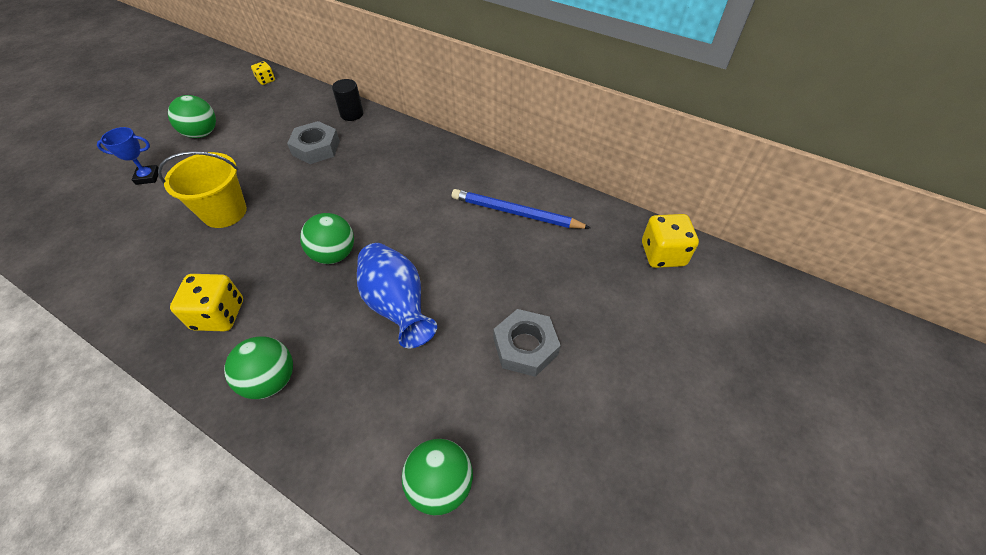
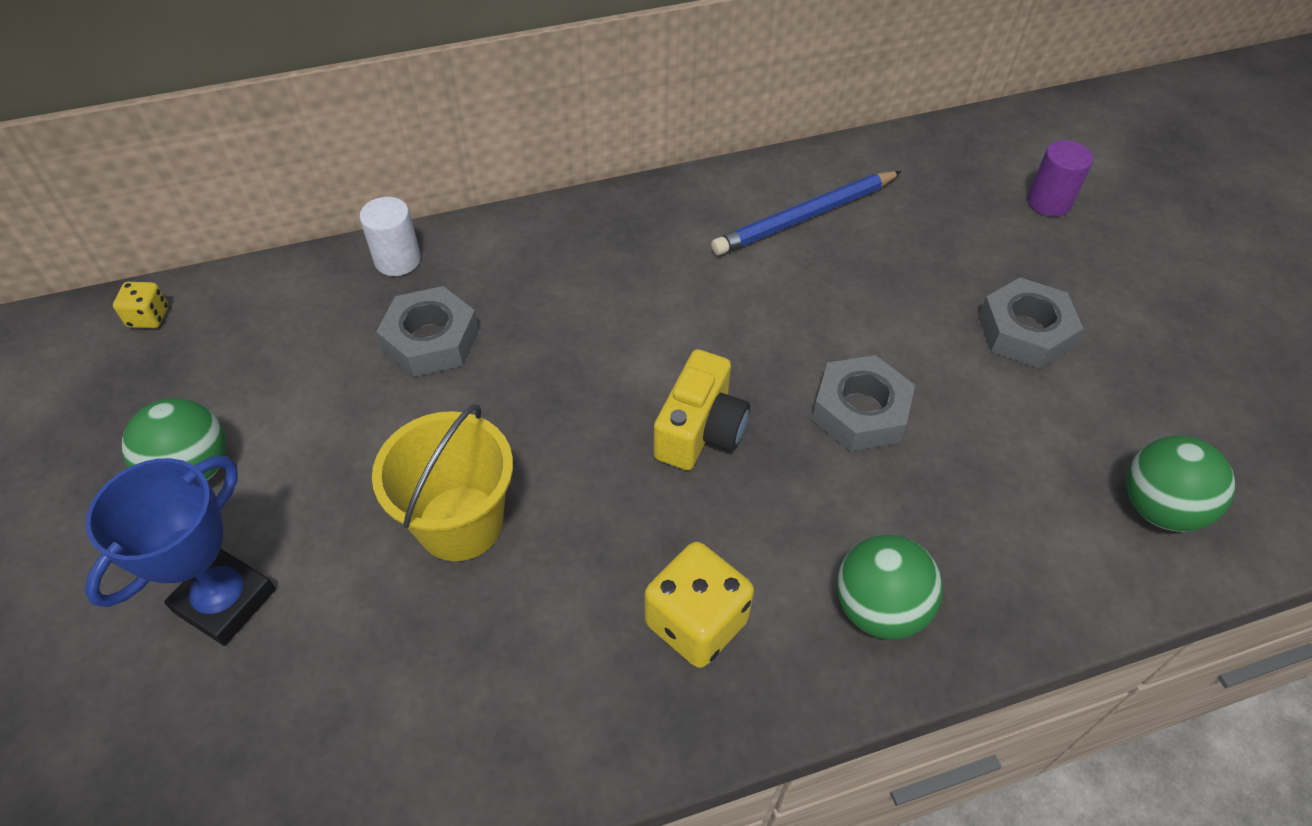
camera: 50 degrees left, 0 degrees up
blue trophy [97,127,159,185] -> blue trophy [85,456,276,646], size x1.60
green ball [300,213,354,264] -> yellow camera [654,349,750,470]
black cylinder [332,79,364,121] -> white cylinder [360,197,421,276]
blue vase [357,243,437,348] -> grey nut [812,355,915,451]
yellow dice [642,214,699,268] -> none
none -> purple cylinder [1027,140,1093,216]

